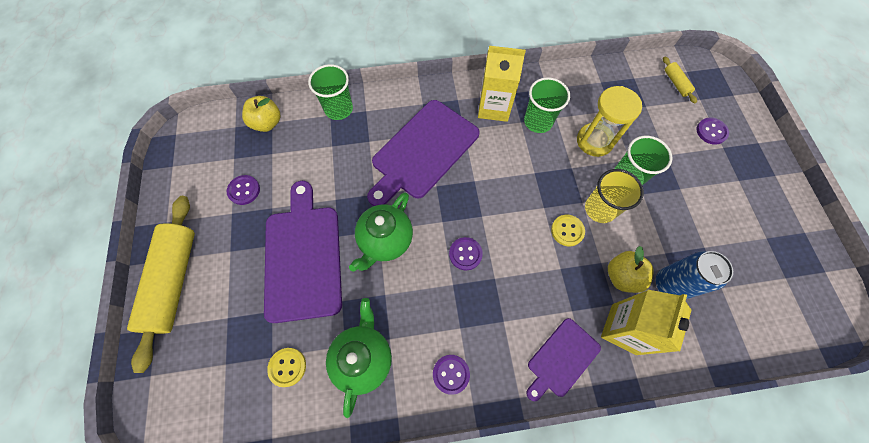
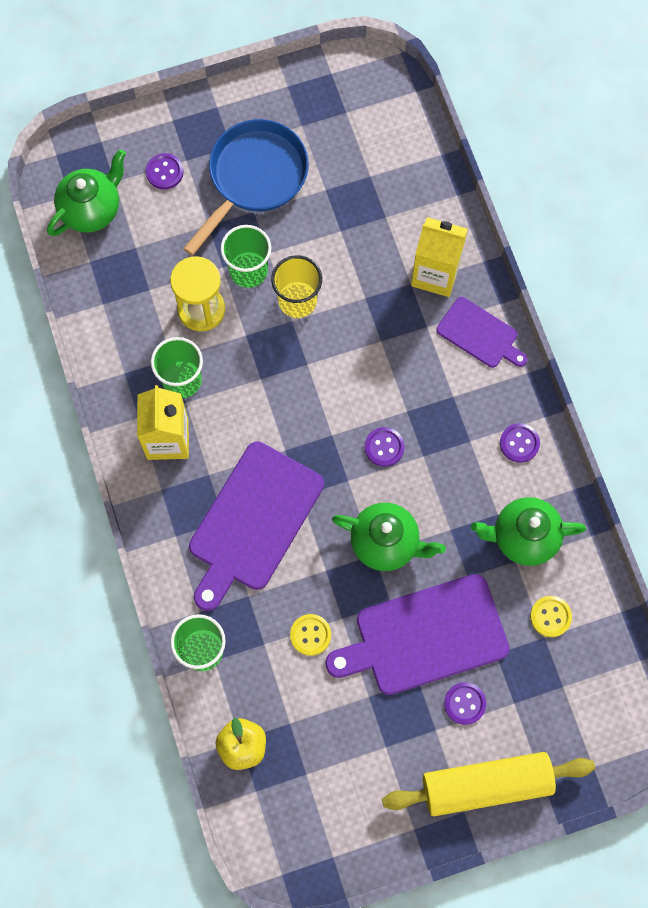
camera: 100 degrees left, 5 degrees up
purple button [227,175,260,205] -> purple button moved to [444,682,486,725]
purple cutting board [367,100,480,206] -> purple cutting board turned 90 degrees clockwise [189,441,324,611]
yellow button [551,215,585,246] -> yellow button moved to [290,614,331,656]
yellow apple [608,246,654,293] -> none
blue can [656,251,733,299] -> none
yellow rolling pin [663,57,697,103] -> green teapot [47,149,126,236]
none -> blue pan [183,119,309,256]

